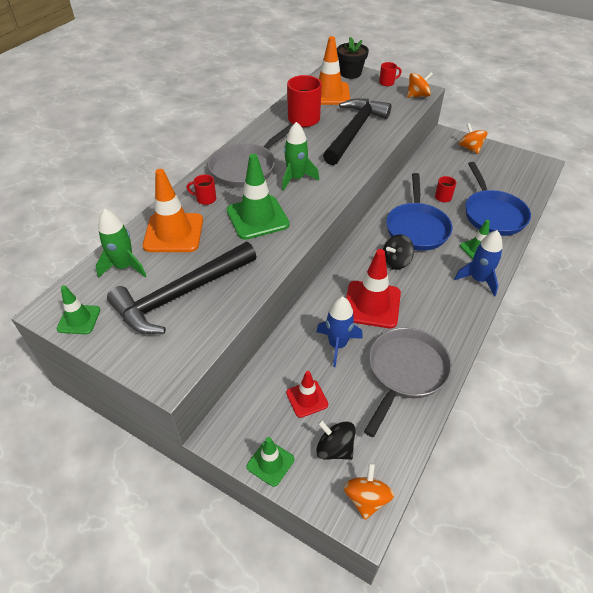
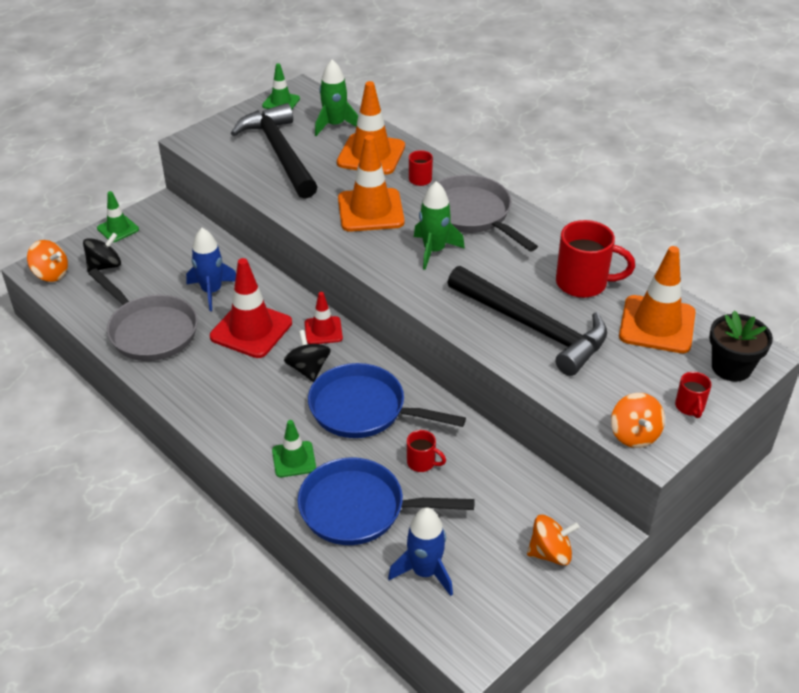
camera: 105 degrees right, 5 degrees down
green traffic cone [227,154,290,240] -> orange traffic cone [338,135,405,232]
red traffic cone [286,371,328,418] -> red traffic cone moved to [305,292,343,344]
blue rocket [454,230,503,296] -> blue rocket moved to [388,507,453,596]

